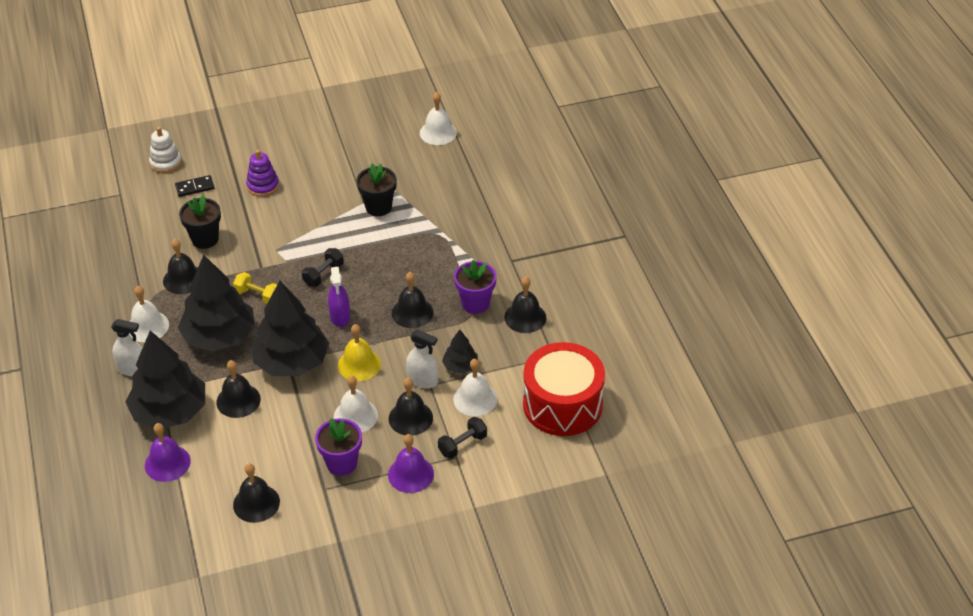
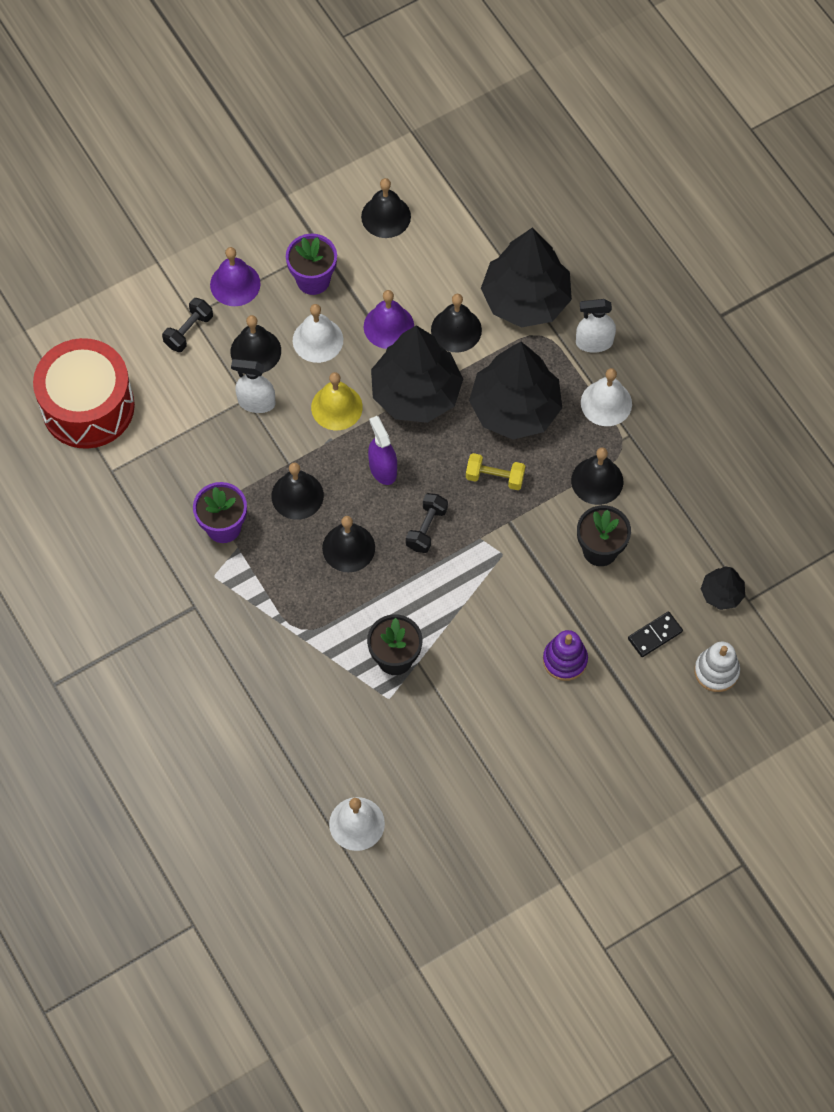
camera: 165 degrees right, 20 degrees up
purple bell [145,423,191,482] -> purple bell moved to [364,290,414,349]
black tree [442,329,478,374] -> black tree moved to [701,566,745,610]
white bell [453,359,497,416] -> none
black bell [504,277,546,333] -> black bell moved to [322,516,375,572]

